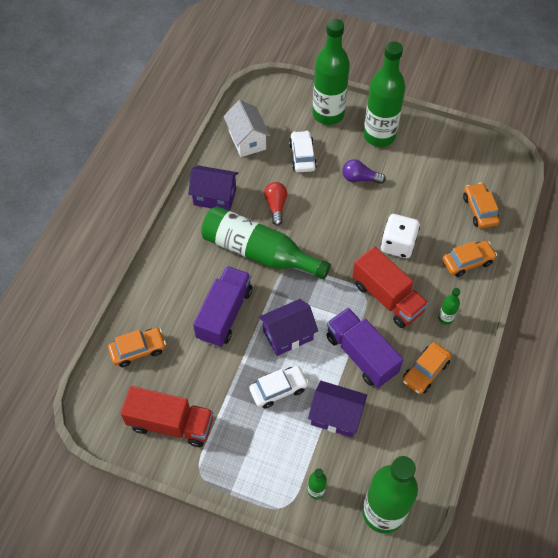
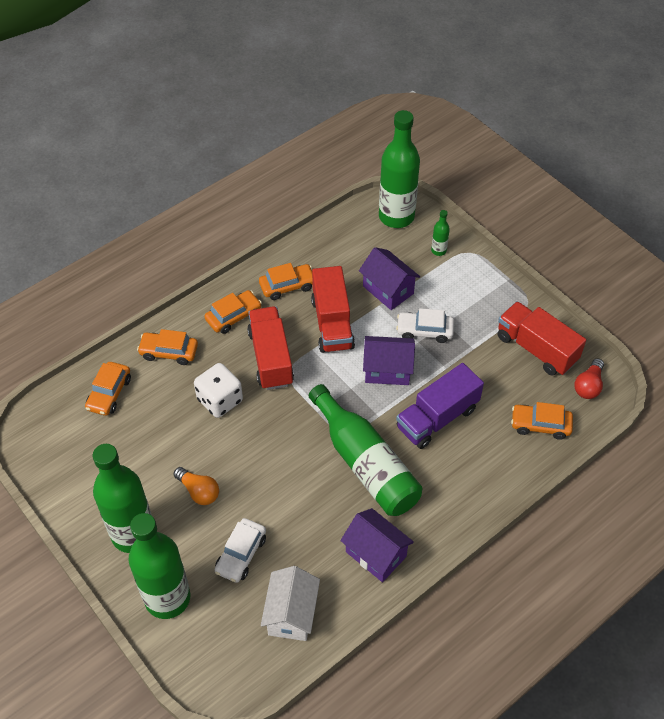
camera: 150 degrees left, 5 degrees down
red light bulb [264,182,287,226] -> red light bulb moved to [574,359,604,399]
purple truck [326,308,403,388] -> red truck [311,266,355,353]
purple light bulb [342,159,386,184] -> orange light bulb [173,467,219,505]
green bottle [438,288,460,325] -> orange car [204,290,262,334]

